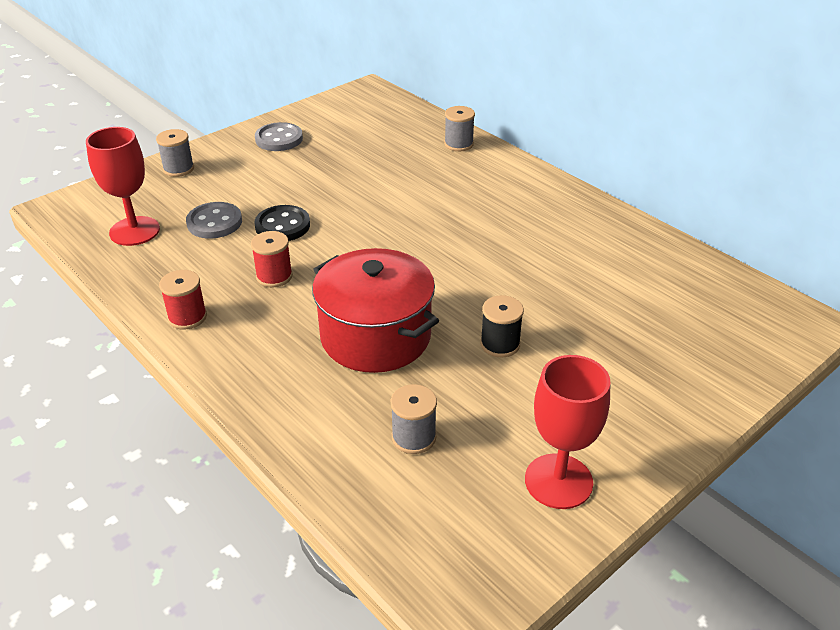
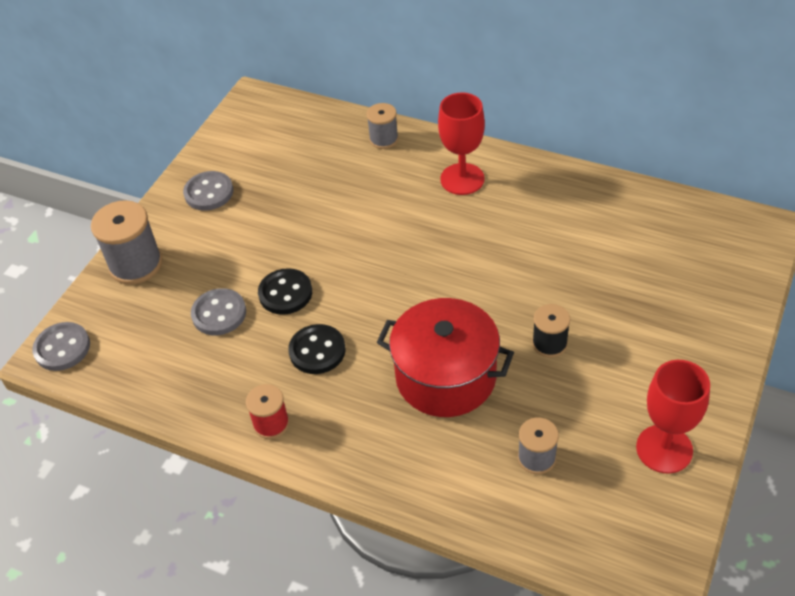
camera: 20 degrees left, 10 degrees up
red goblet [86,127,160,246] -> red goblet moved to [438,92,485,195]
grey spool [156,129,194,177] -> grey spool [91,200,163,285], size x1.69
red spool [251,231,293,287] -> black button [288,324,346,374]
none -> grey button [32,322,90,371]

